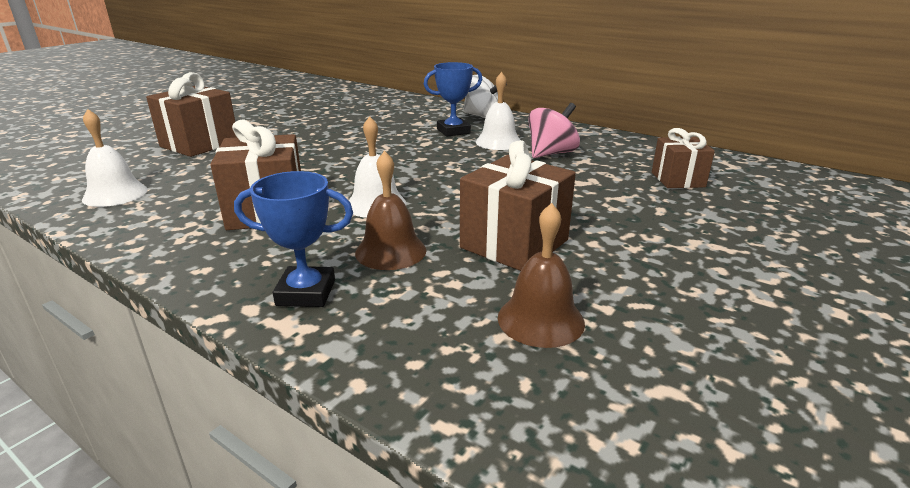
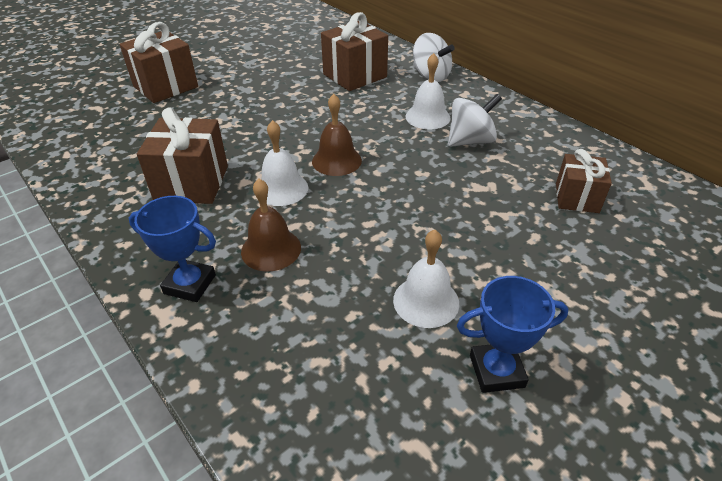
camera: 15 degrees right, 15 degrees up
white bell [82,109,148,207] -> white bell moved to [393,230,459,328]
blue trophy [424,62,482,137] -> blue trophy moved to [457,276,568,393]
brown gift [460,140,576,271] -> brown gift moved to [321,12,388,91]
brown bell [498,203,585,348] -> brown bell moved to [312,94,362,176]
pink spinning top [528,103,580,158] -> white spinning top [448,94,502,147]

